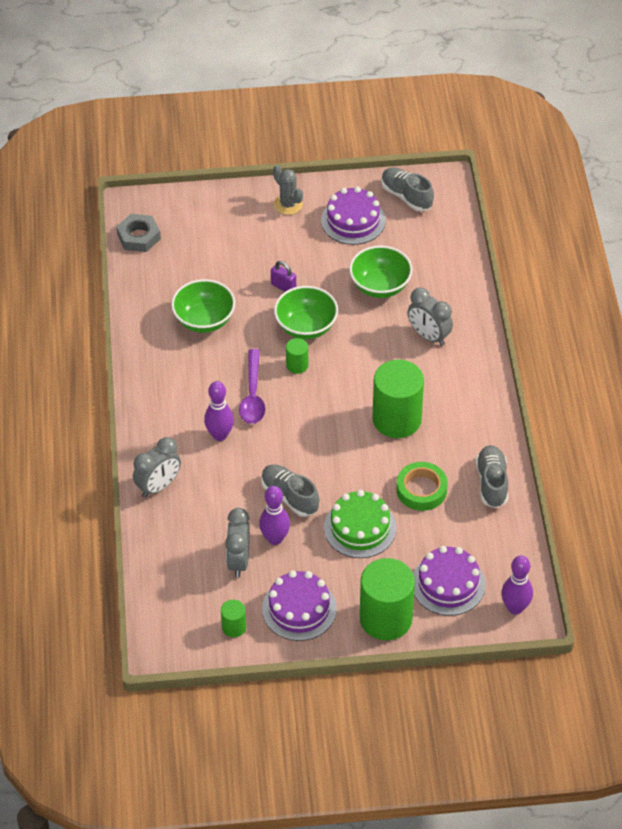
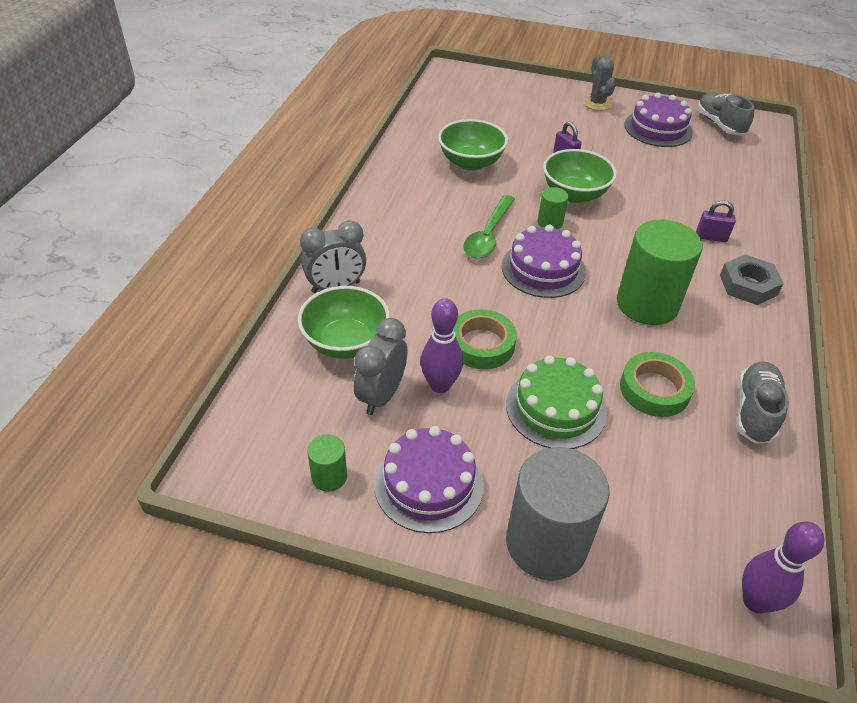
camera: 20 degrees right, 5 degrees down
grey nut [116,214,161,252] -> grey nut moved to [720,254,784,305]
purple bowling pin [204,381,234,441] -> none
purple spoon [239,349,266,424] -> green spoon [464,195,515,258]
grey shoe [261,464,319,517] -> green tape [454,309,517,369]
green bowl [349,246,413,298] -> green bowl moved to [298,286,390,359]
green cylinder [360,558,415,641] -> grey cylinder [506,447,610,581]
grey clock [408,288,453,346] -> purple padlock [696,201,736,242]
purple cake [413,546,486,616] -> purple cake moved to [502,224,586,298]

